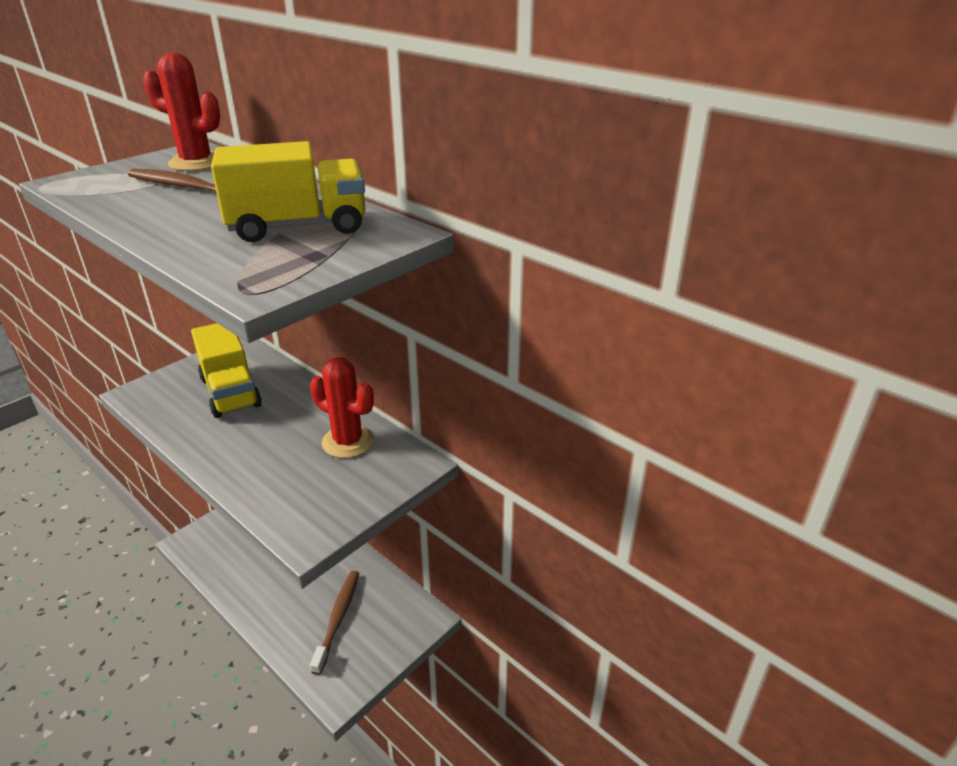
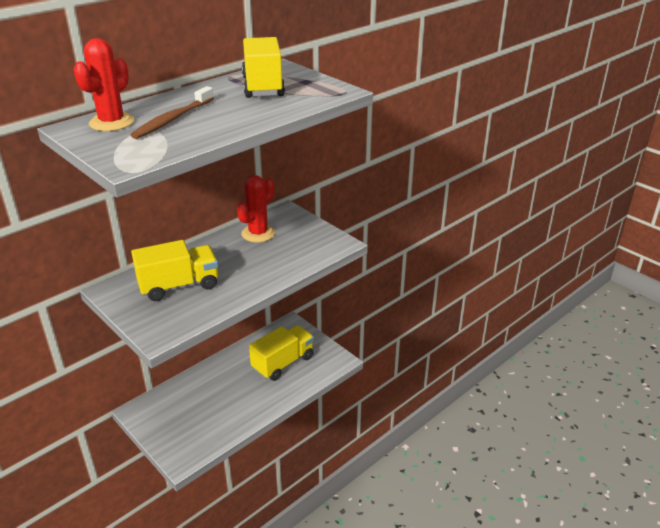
camera: 85 degrees left, 0 degrees up
brown toothbrush [310,571,359,675] -> yellow truck [249,325,314,381]

